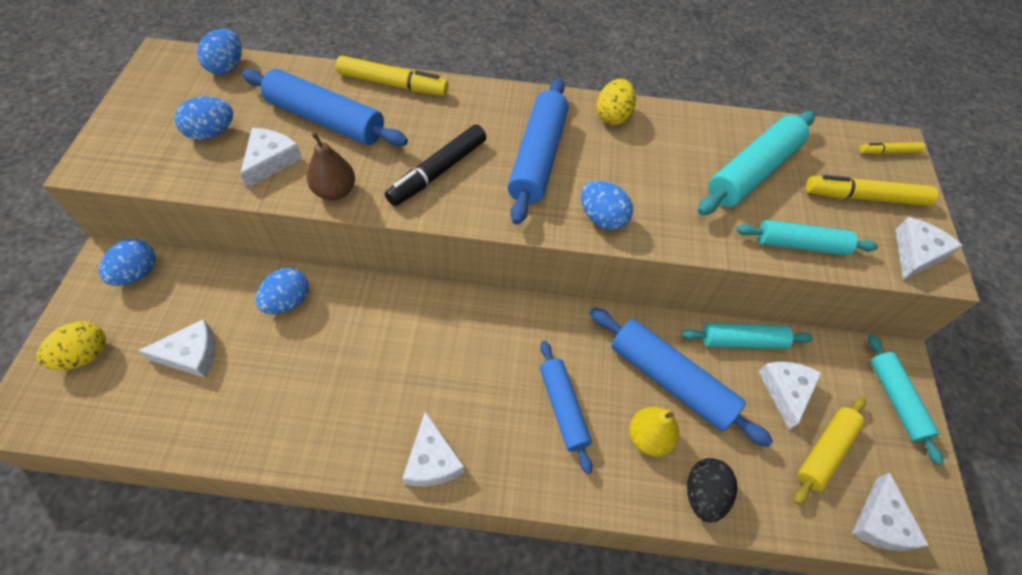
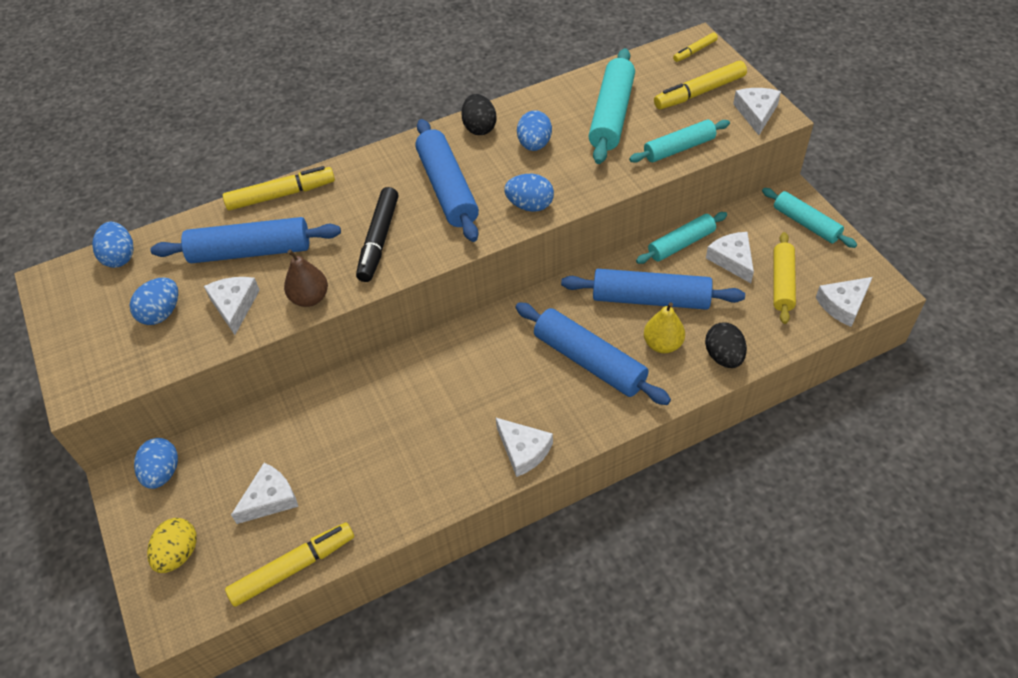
camera: 25 degrees left, 5 degrees down
blue egg [256,268,309,314] -> blue egg moved to [517,110,552,151]
blue rolling pin [540,341,592,474] -> blue rolling pin [515,302,671,405], size x1.54
yellow egg [597,79,636,125] -> black egg [461,94,496,135]
white cheese [852,473,929,551] -> white cheese turned 75 degrees clockwise [816,277,873,327]
none -> yellow marker [225,522,354,607]

